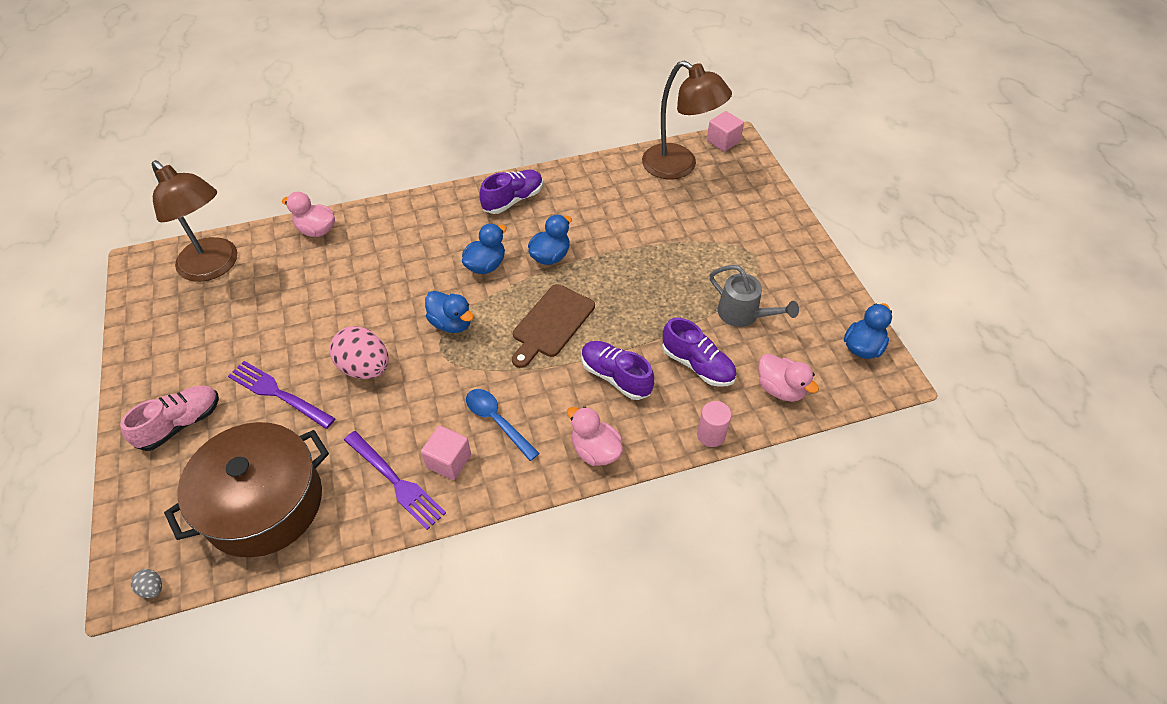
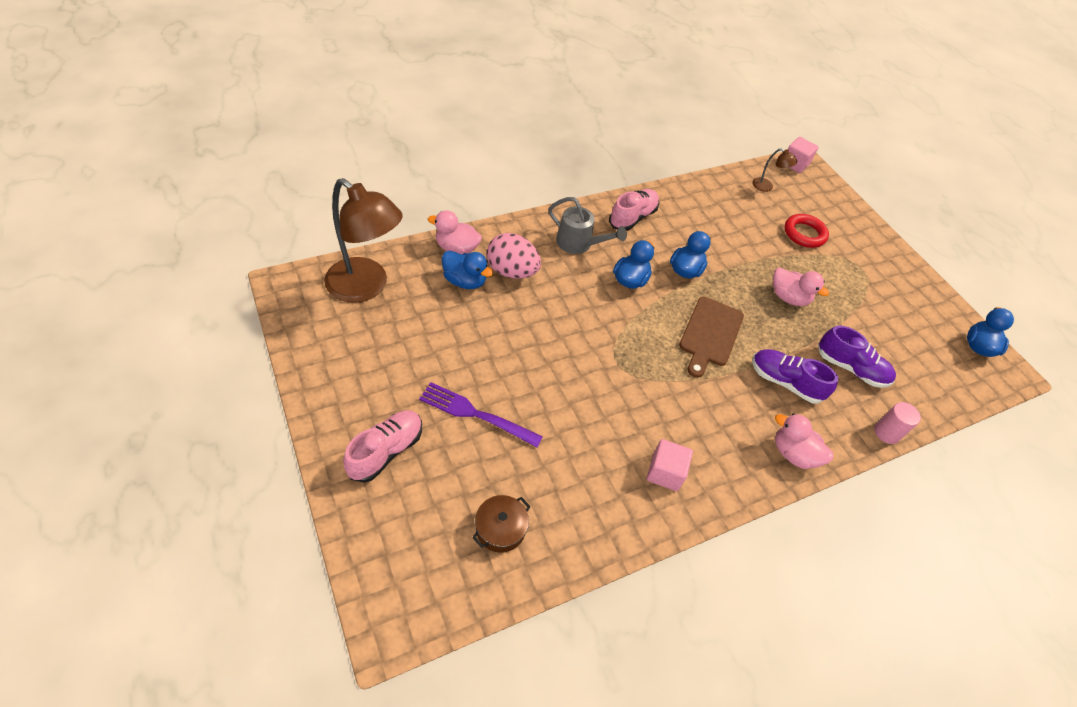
camera: 15 degrees left, 0 degrees up
grey egg [131,569,162,598] -> none
brown pot [164,422,329,557] -> brown pot [472,495,531,553], size x0.42
pink egg [329,326,389,379] -> pink egg moved to [487,233,541,279]
purple fork [344,431,446,530] -> none
blue duck [425,291,474,333] -> blue duck moved to [442,251,493,289]
blue spoon [466,389,540,461] -> none
purple shoe [479,169,543,214] -> pink shoe [609,189,659,231]
brown lamp [642,61,732,179] -> brown lamp [752,148,797,192], size x0.43
grey watering can [709,265,799,327] -> grey watering can moved to [548,197,627,254]
pink duck [758,354,819,402] -> pink duck moved to [773,267,829,306]
none -> red ring [785,214,829,248]

